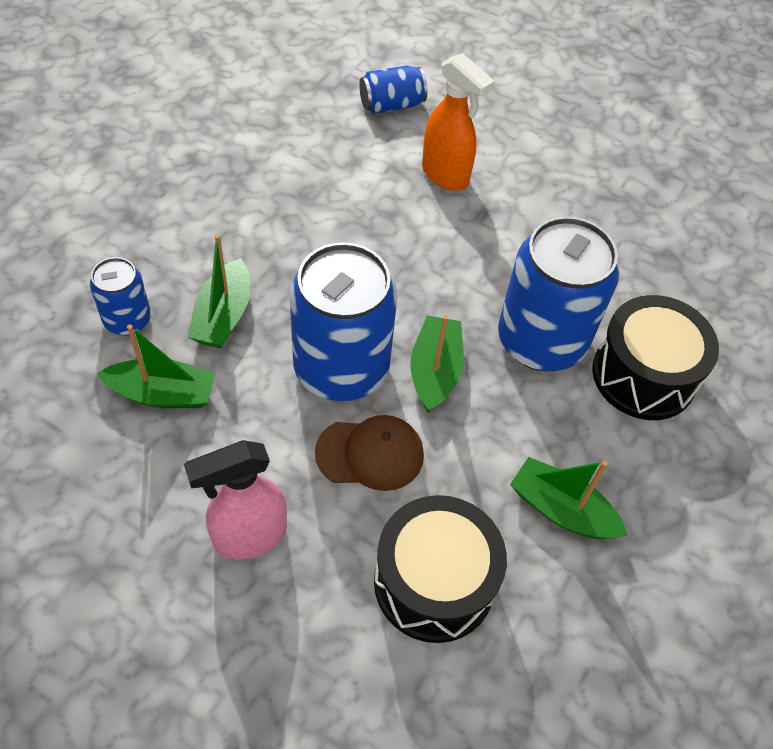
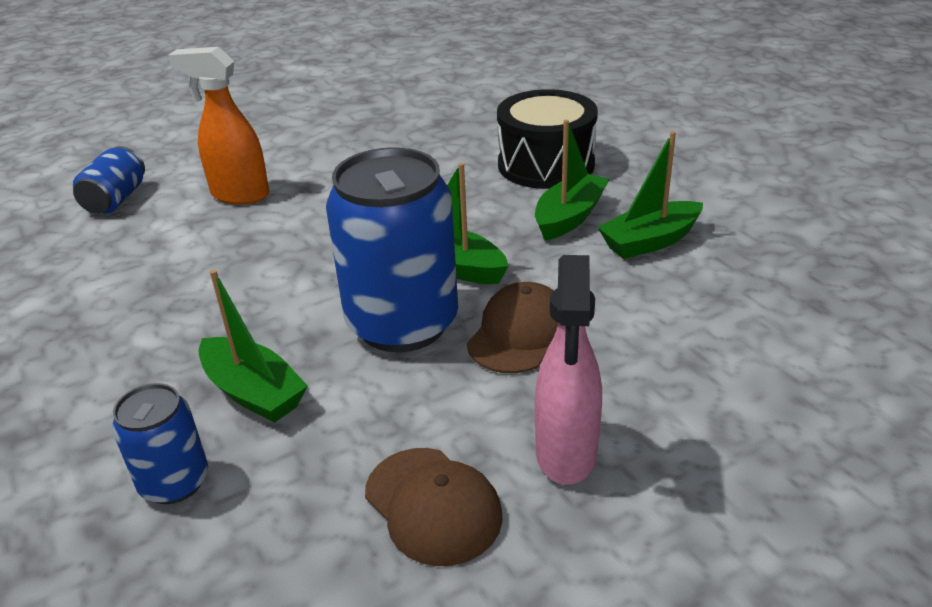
camera: 55 degrees left, 20 degrees down
green boat [97,325,216,408] -> green boat moved to [535,120,609,241]
black drum [374,495,507,643] -> none
orange spray bottle [422,53,495,191] -> orange spray bottle turned 150 degrees counterclockwise [168,47,269,205]
blue can [498,216,619,371] -> none
none -> brown cap [365,448,503,566]

